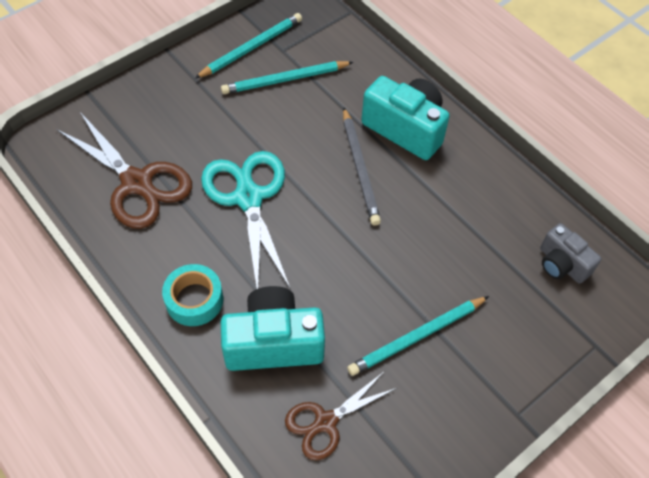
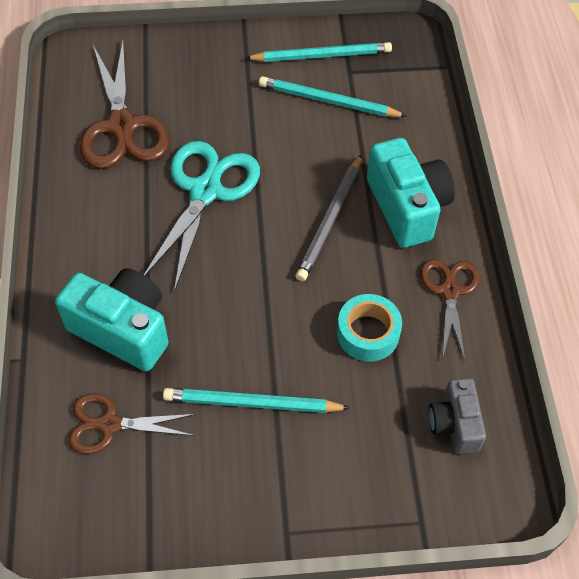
camera: 35 degrees right, 0 degrees up
turquoise tape [162,264,223,326] -> turquoise tape moved to [337,294,402,361]
none -> brown scissors [420,259,480,360]

